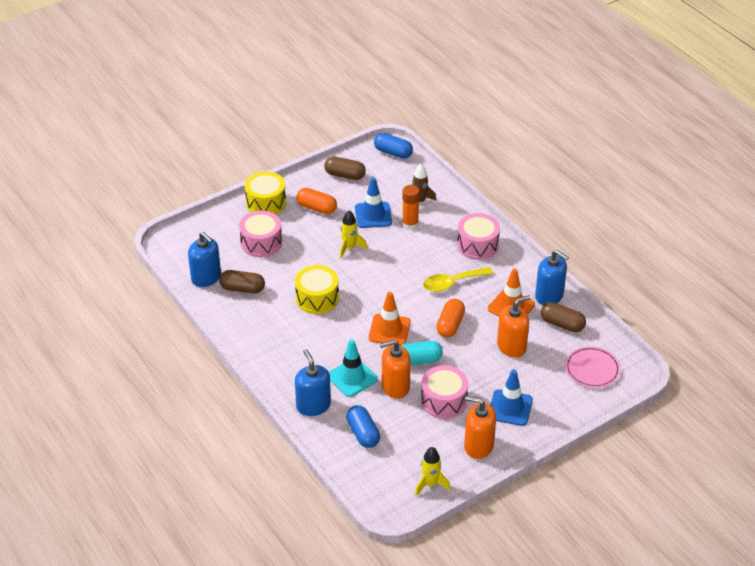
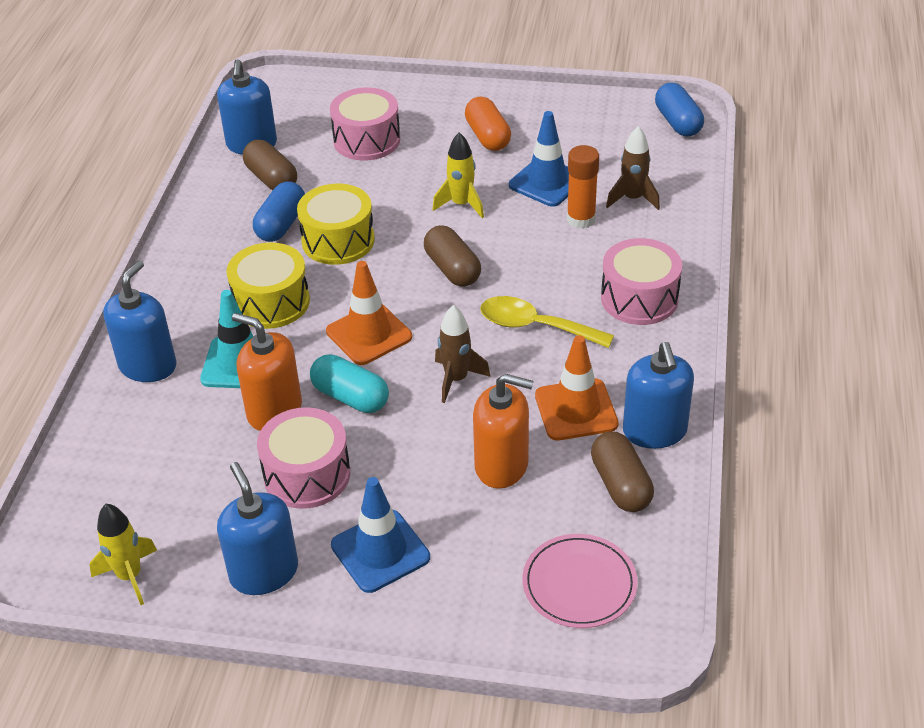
camera: 45 degrees right, 0 degrees up
yellow drum [245,171,286,214] -> yellow drum moved to [226,242,310,329]
brown capsule [324,156,366,180] -> brown capsule moved to [424,225,481,287]
blue capsule [346,405,380,448] -> blue capsule moved to [253,181,305,242]
orange capsule [436,299,465,338] -> brown rocket [435,305,491,403]
orange soap dispenser [464,396,496,459] -> blue soap dispenser [217,462,298,595]

